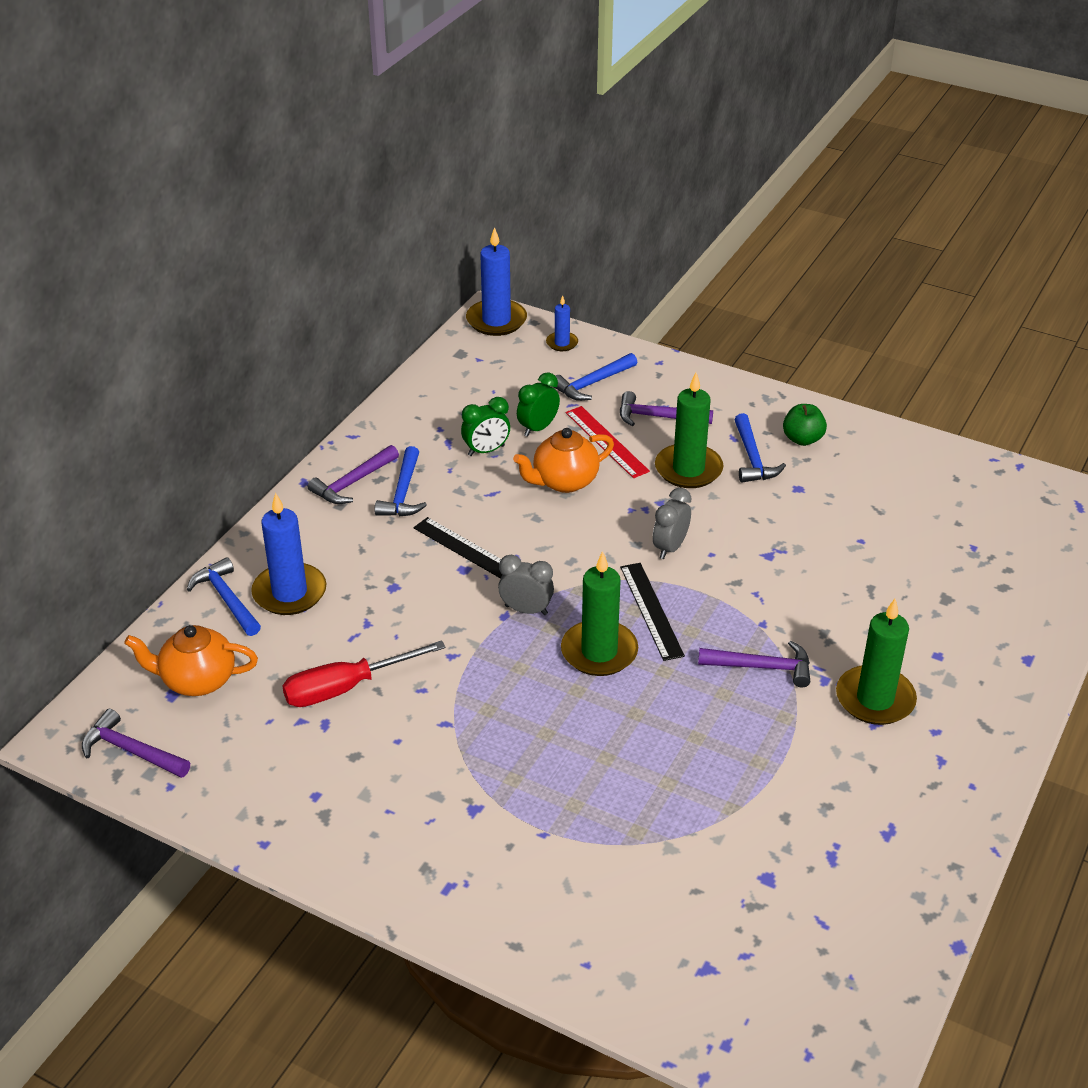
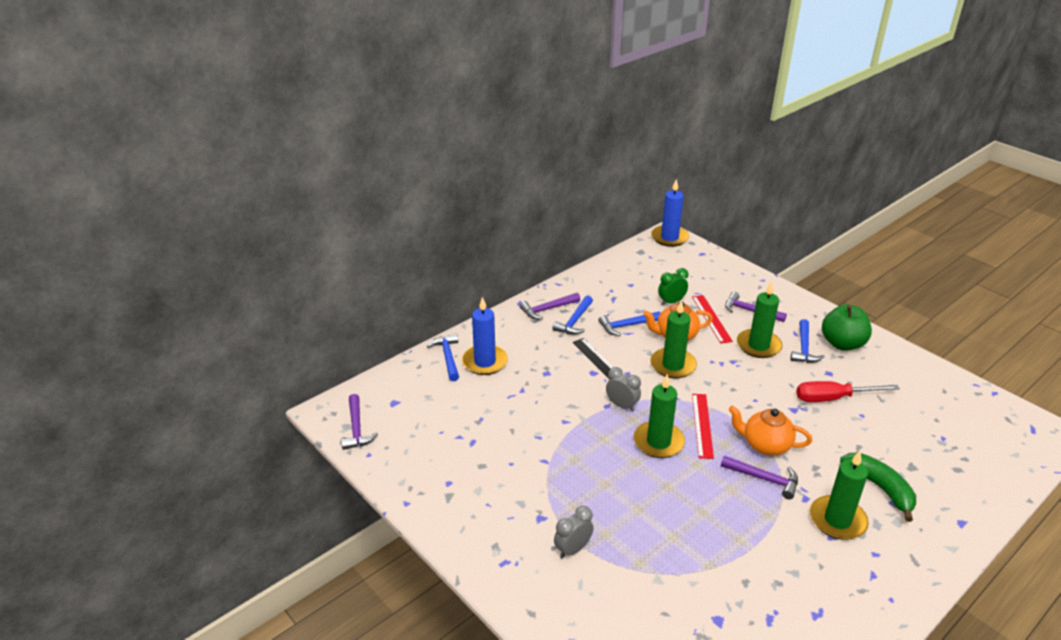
camera: 20 degrees right, 5 degrees down
purple hammer [82,709,190,778] -> purple hammer turned 150 degrees counterclockwise [341,394,378,450]
orange teapot [124,625,258,696] -> orange teapot moved to [729,406,812,455]
red screwdriver [282,640,446,707] -> red screwdriver moved to [796,381,900,402]
green clock [461,397,510,456] -> none
blue candle [546,295,578,351] -> none
blue hammer [554,353,637,401] -> blue hammer moved to [599,311,661,336]
black ruler [620,563,685,661] -> red ruler [692,394,714,459]
grey clock [653,488,691,559] -> grey clock moved to [554,506,594,559]
green apple [783,404,827,446] -> green apple [822,305,872,351], size x1.64
none -> green candle [650,300,697,379]
none -> green banana [840,453,916,522]

